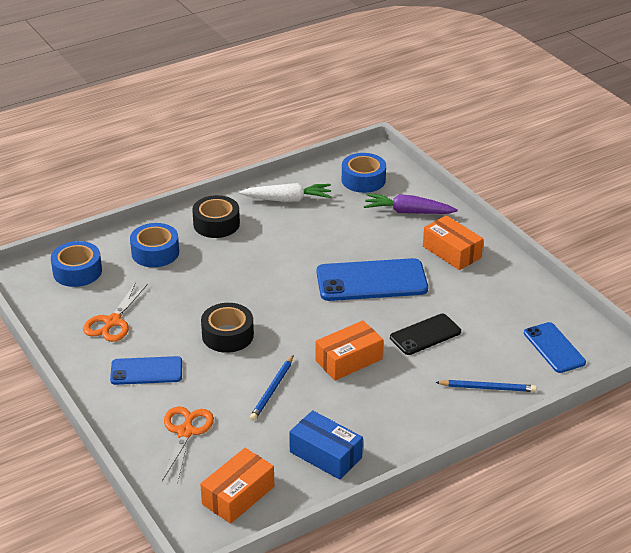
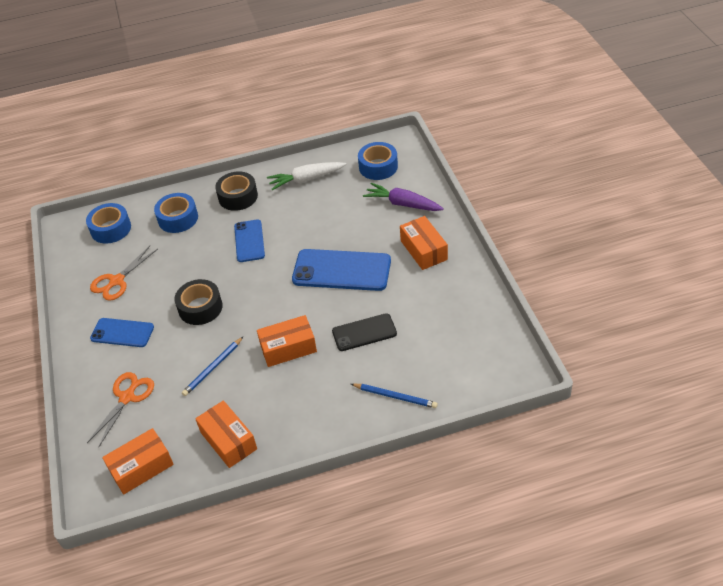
camera: 20 degrees right, 10 degrees up
white carrot [239,183,332,202] -> white carrot turned 150 degrees clockwise [267,162,346,190]
blue box [289,410,363,480] -> orange box [195,400,257,468]
blue phone [524,322,586,373] -> blue phone moved to [234,220,265,262]

